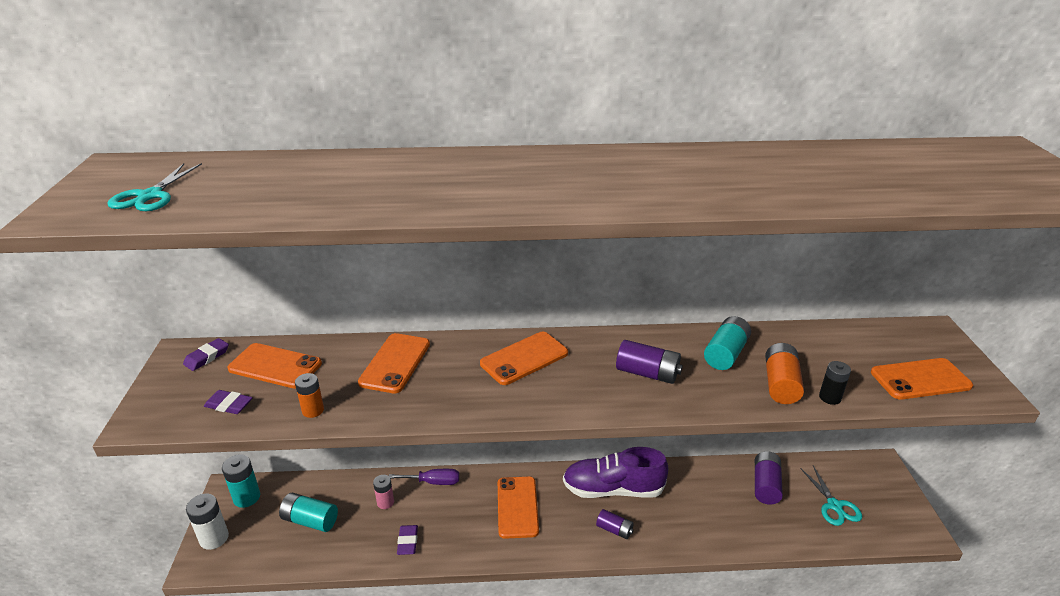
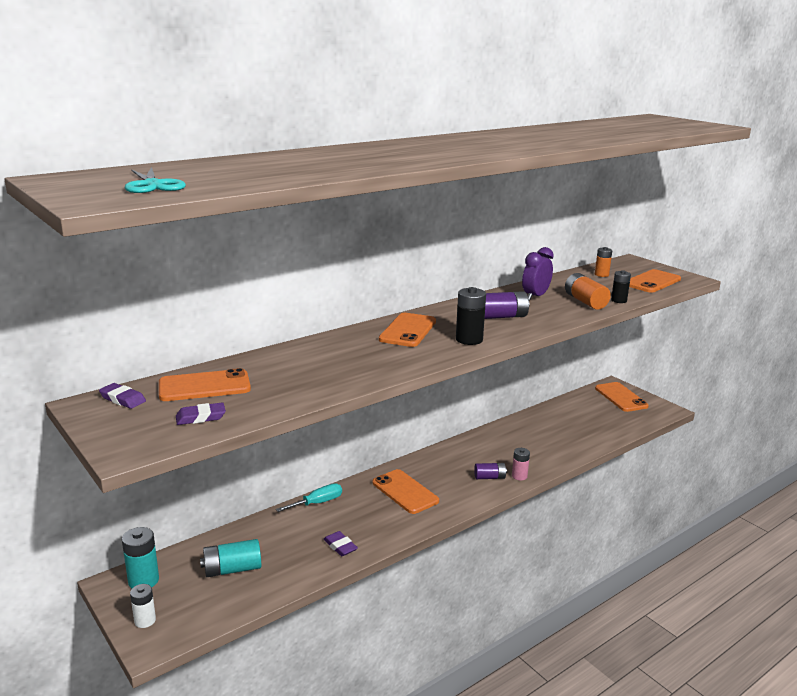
camera: 35 degrees left, 10 degrees down
purple eraser [183,338,229,371] -> purple eraser turned 60 degrees counterclockwise [99,383,146,409]
white battery [186,494,229,550] -> white battery [130,584,156,628], size x0.65
orange battery [295,373,324,418] -> orange battery moved to [595,247,612,277]
orange phone [358,333,430,393] -> orange phone moved to [595,382,649,412]
pink battery [373,475,394,509] -> pink battery moved to [512,448,530,480]
purple screwdriver [389,469,459,485] -> turquoise screwdriver [276,483,342,512]
purple shoe [563,447,669,498] -> none
turquoise battery [704,316,751,370] -> purple clock [522,247,554,301]
purple battery [755,451,783,505] -> none
turquoise scissors [800,466,862,526] -> none
none -> black battery [456,287,486,345]

